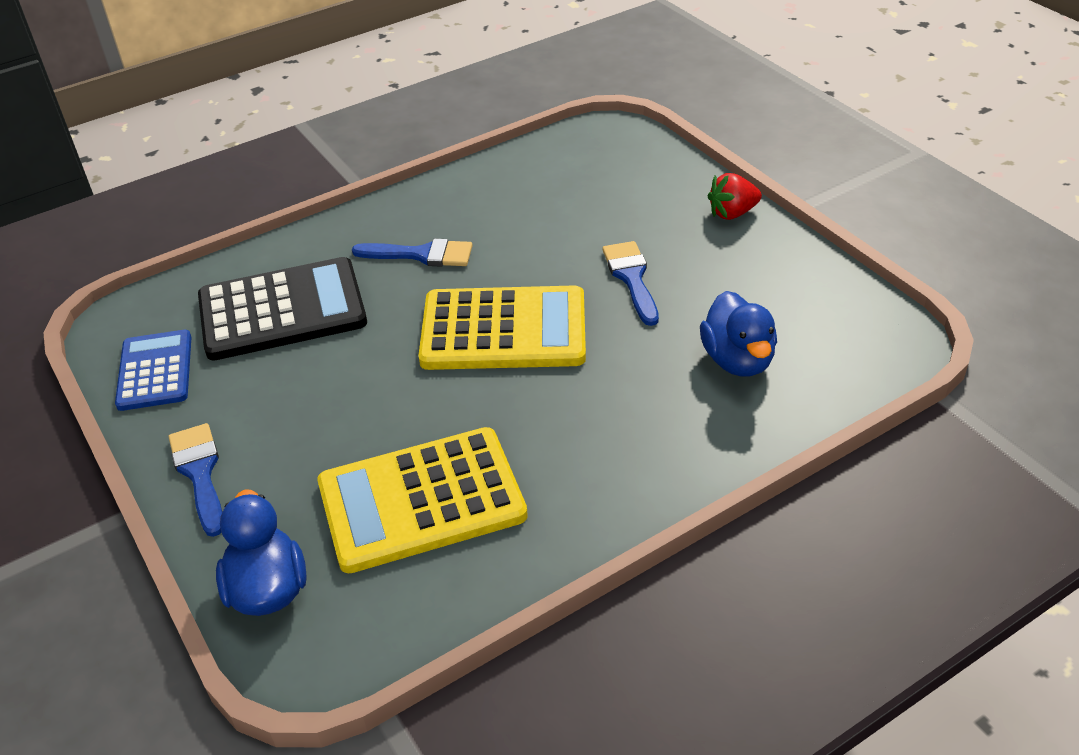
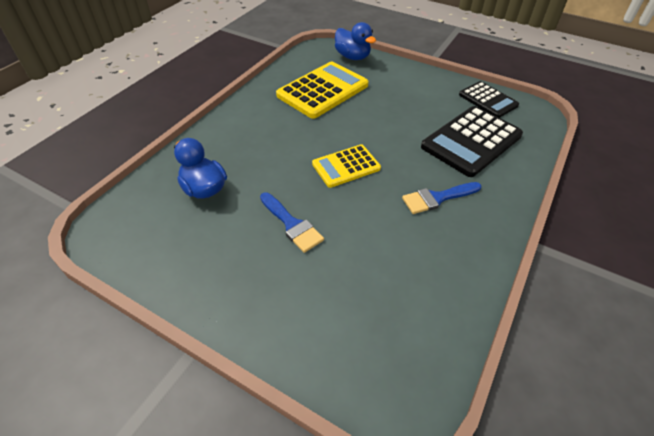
camera: 150 degrees right, 5 degrees up
blue calculator [115,330,192,411] -> black calculator [459,81,519,118]
blue brush [169,423,222,537] -> none
yellow calculator [418,285,586,370] -> yellow calculator [312,144,381,188], size x0.61
red strawberry [708,173,762,220] -> none

